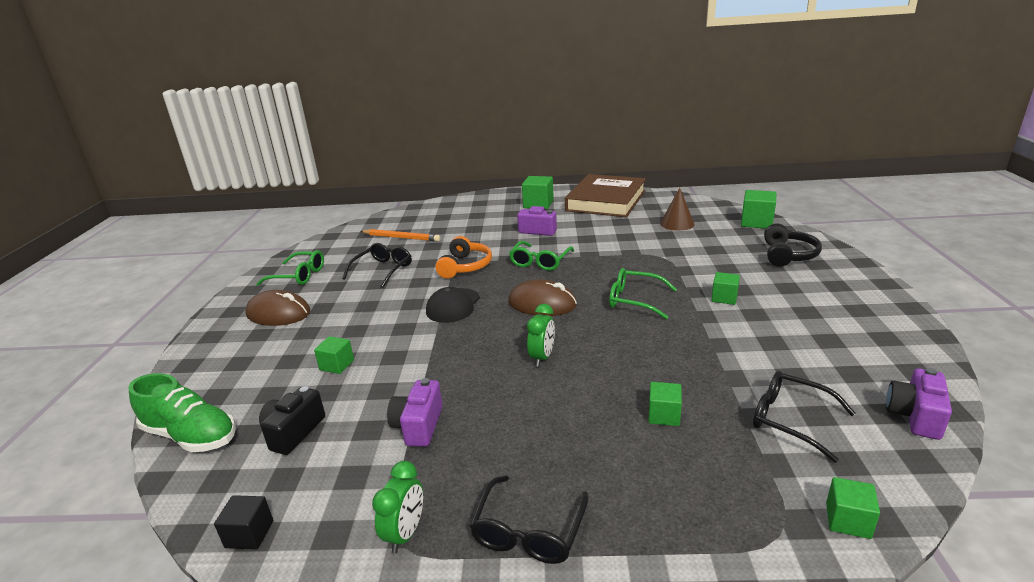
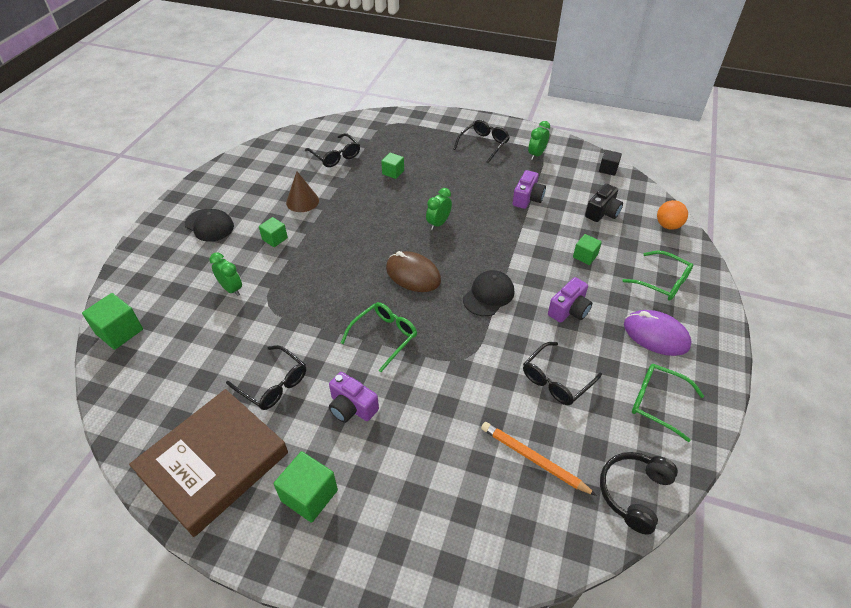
camera: 165 degrees left, 20 degrees up
green shoe [128,373,236,452] -> orange ball [657,200,688,230]
brown mouse [245,290,310,326] -> purple mouse [624,310,691,356]
orange headphones [435,236,492,279] -> none
green glasses [609,268,677,319] -> green glasses moved to [622,251,693,301]
brown cone [660,188,695,231] -> brown cone moved to [286,171,319,212]
black headphones [764,223,822,267] -> black headphones moved to [600,452,678,535]
green cube [826,477,880,539] -> none
purple camera [886,368,952,440] -> purple camera moved to [548,277,592,323]
none -> black cap [185,209,234,242]
none -> green clock [209,252,242,296]
none -> black glasses [226,345,306,410]

